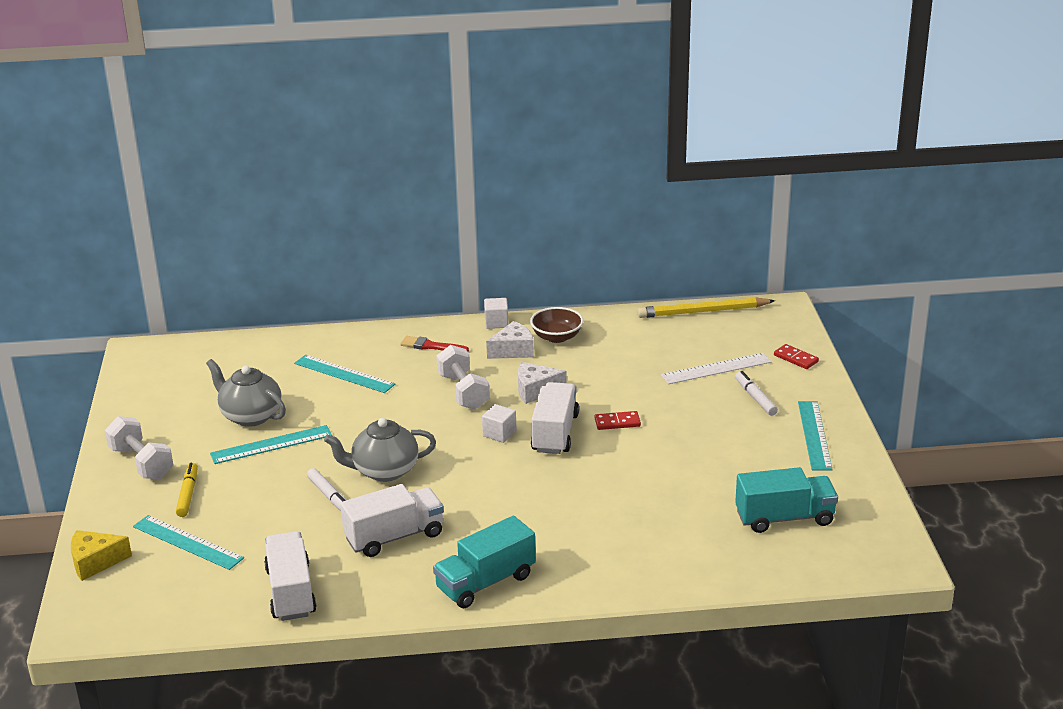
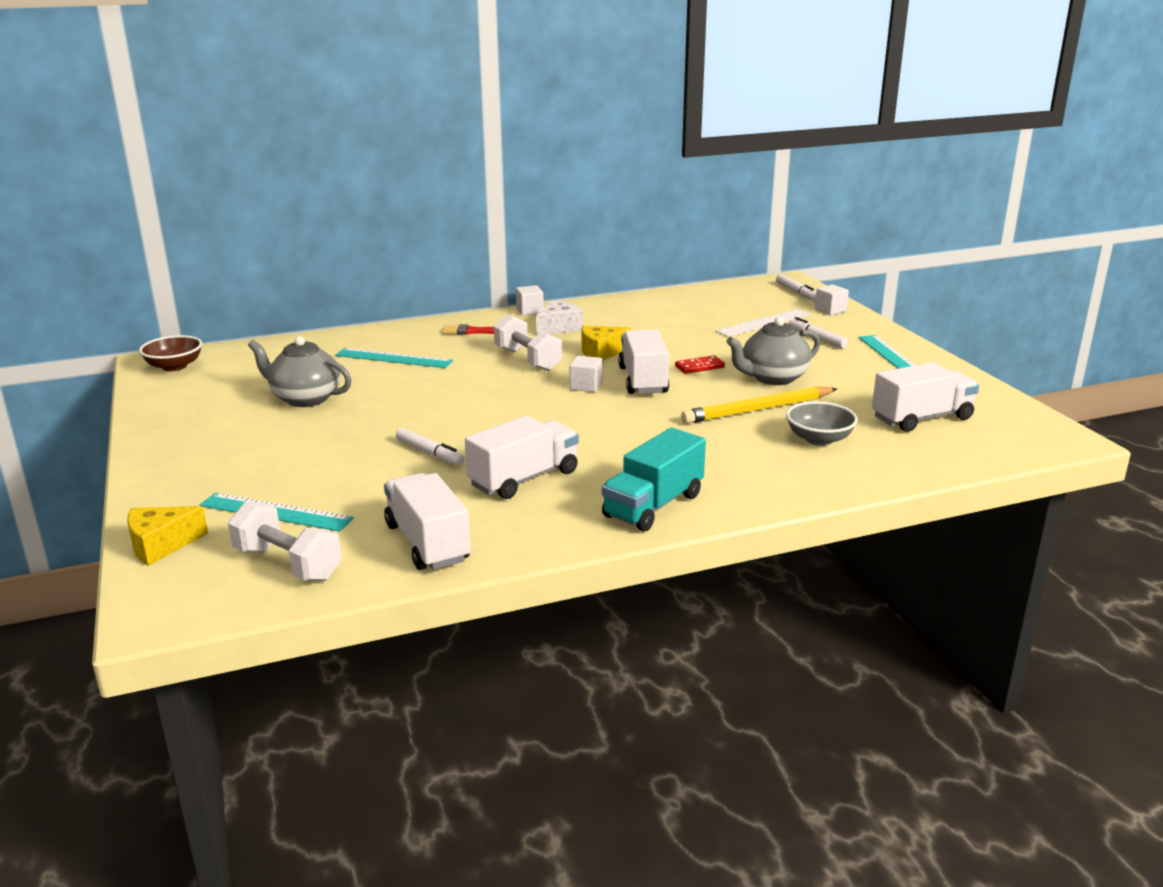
camera: 15 degrees left, 5 degrees down
white dumbbell [105,416,173,479] -> white dumbbell moved to [228,501,342,581]
yellow marker [176,463,198,517] -> none
turquoise ruler [210,425,332,464] -> none
grey teapot [324,418,436,482] -> grey teapot moved to [726,317,820,385]
white cheese [518,362,567,404] -> yellow cheese [582,326,632,361]
brown bowl [530,307,584,343] -> brown bowl moved to [139,335,202,371]
yellow pencil [637,297,775,318] -> yellow pencil moved to [681,387,837,424]
turquoise truck [735,467,838,533] -> white truck [872,362,979,432]
red domino [774,344,819,369] -> white cube [815,284,849,316]
none -> white marker [776,274,816,301]
none -> grey bowl [786,401,858,446]

